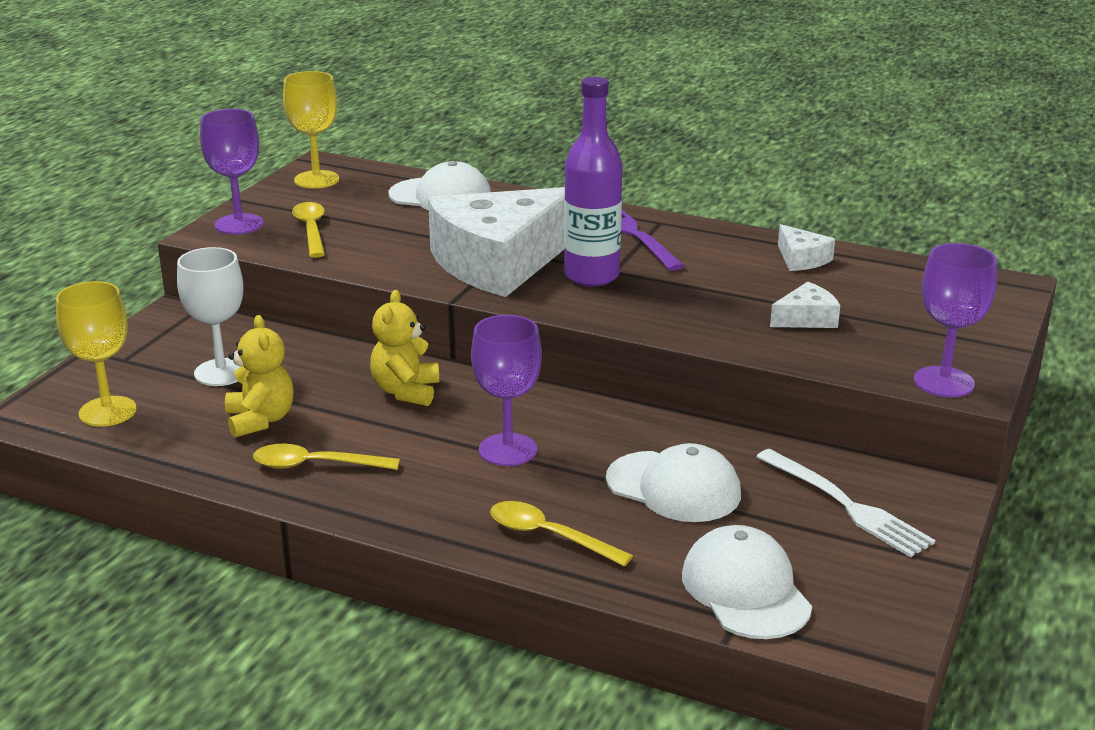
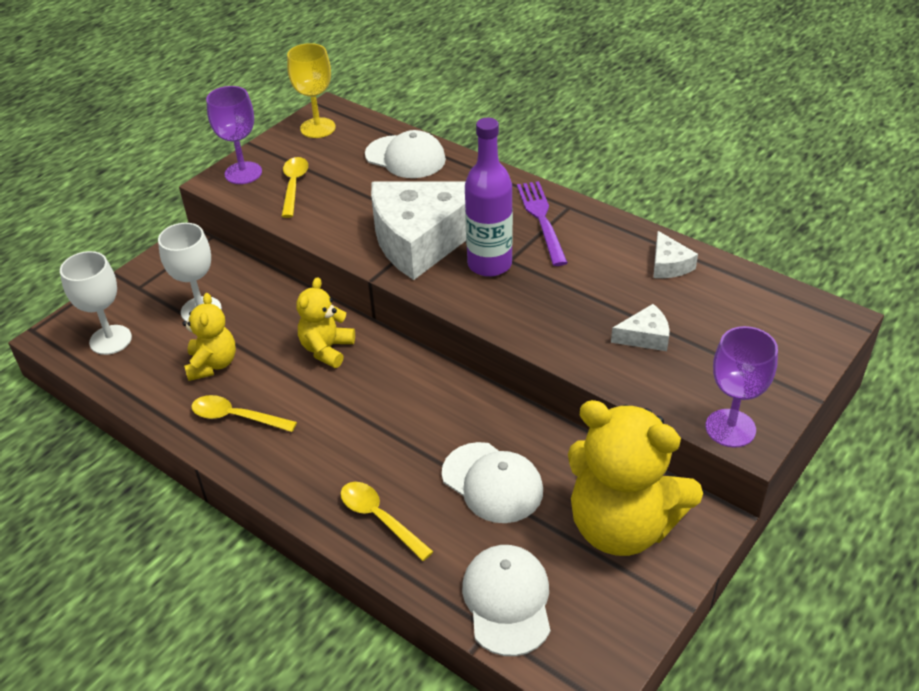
camera: 15 degrees right, 15 degrees up
yellow goblet [56,281,137,427] -> white goblet [60,251,132,355]
purple goblet [471,315,542,466] -> none
white fork [756,449,935,557] -> yellow teddy bear [568,400,703,556]

